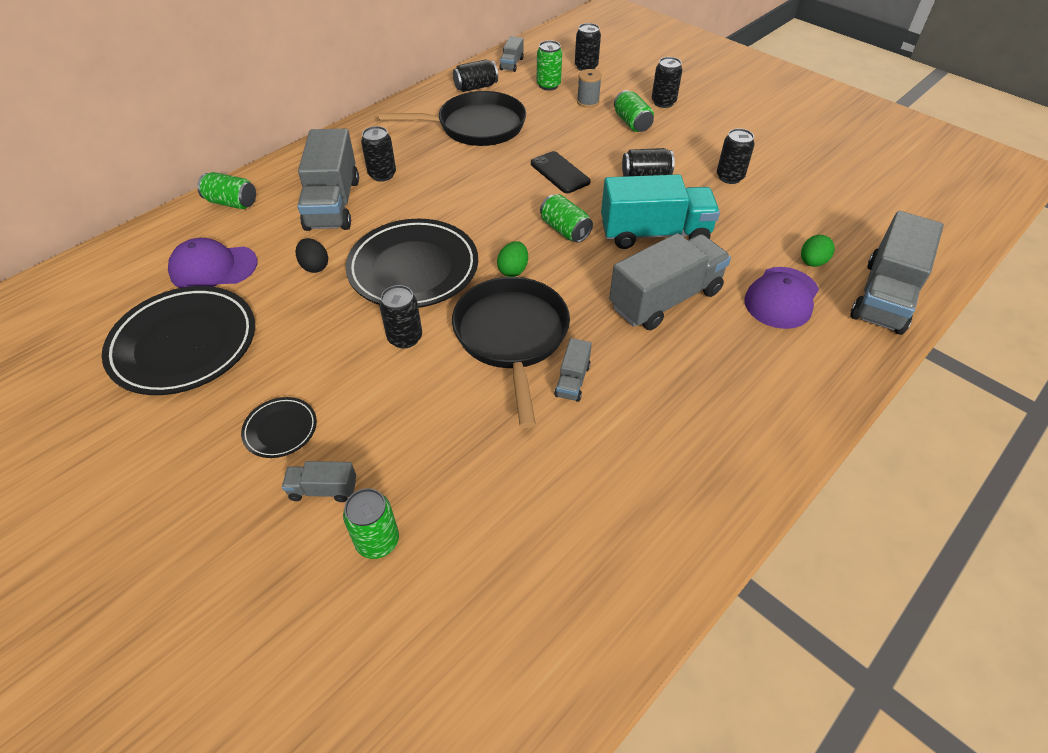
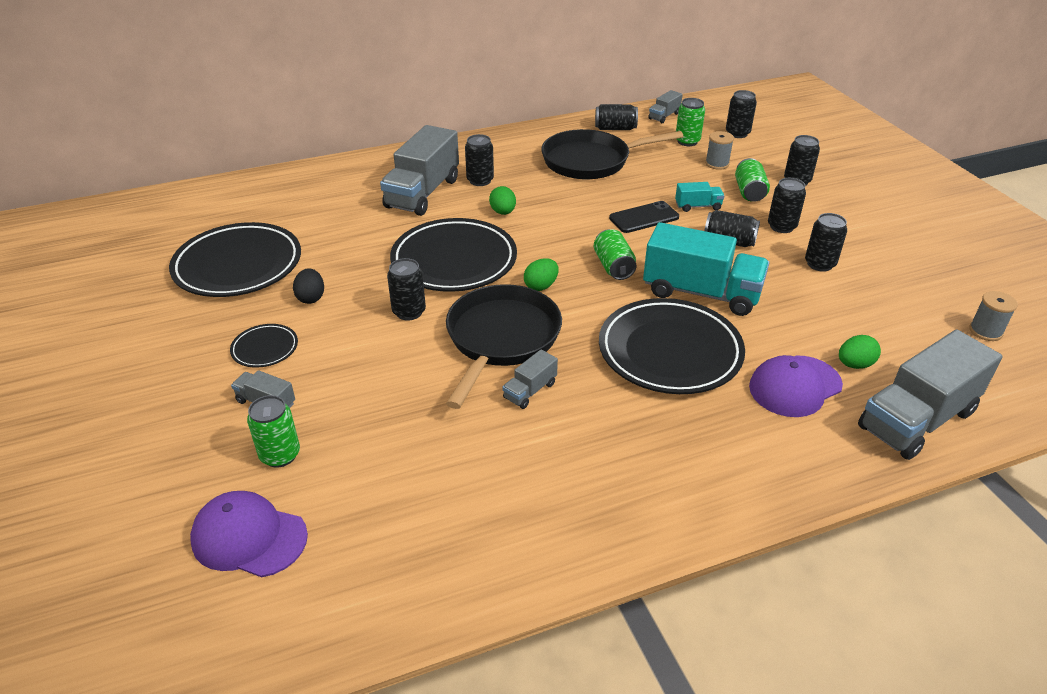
camera: 25 degrees right, 10 degrees down
purple cap [168,238,257,288] -> purple cap moved to [190,491,308,577]
green can [197,172,256,209] -> none
black egg [296,238,328,273] -> black egg moved to [293,268,324,304]
black pan [379,91,526,146] -> black pan turned 150 degrees clockwise [541,129,684,179]
black phone [531,151,591,193] -> black phone turned 75 degrees clockwise [609,201,679,233]
grey truck [609,233,731,330] -> black plate [599,298,745,394]
none -> green egg [489,186,516,215]
none -> turquoise truck [675,182,725,212]
none -> black can [768,178,806,233]
none -> grey spool [969,291,1018,341]

